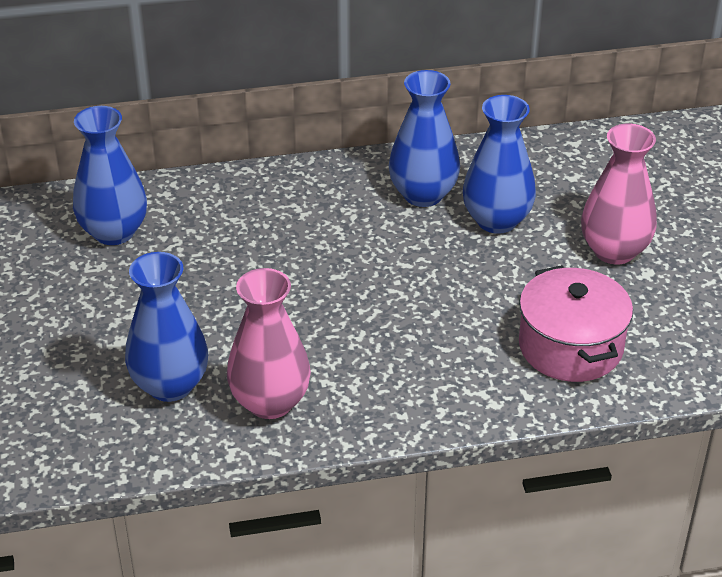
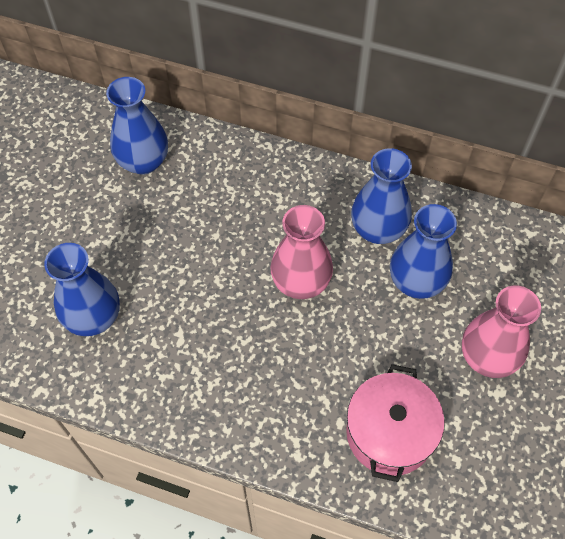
camera: 30 degrees right, 20 degrees up
pink vase [227,268,311,419] -> pink vase moved to [270,205,333,299]

